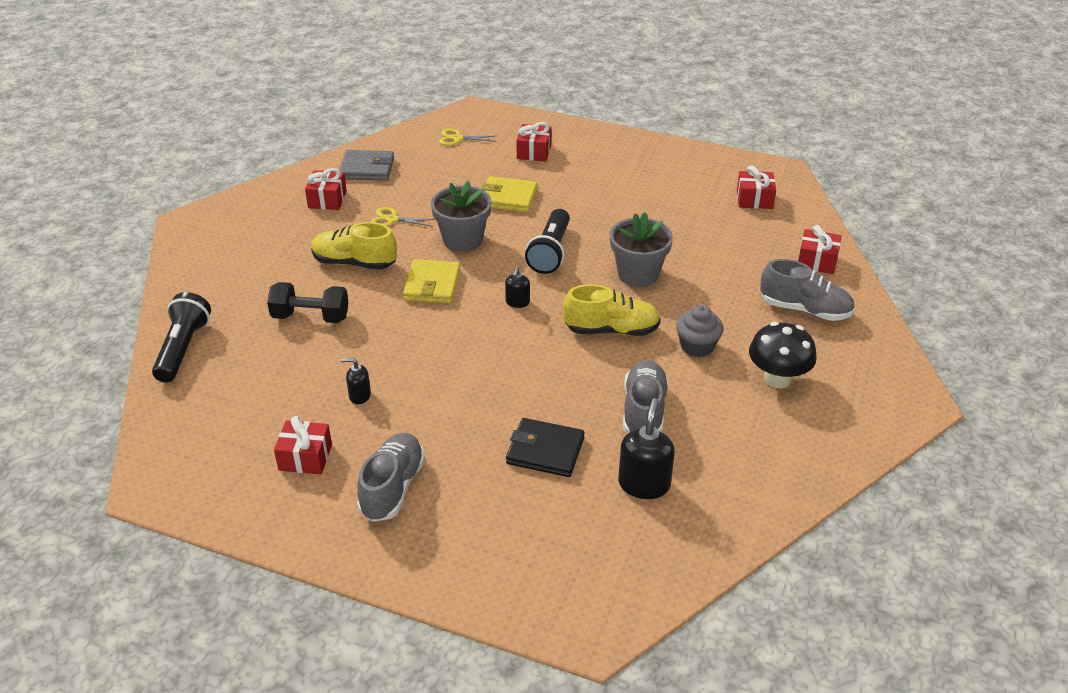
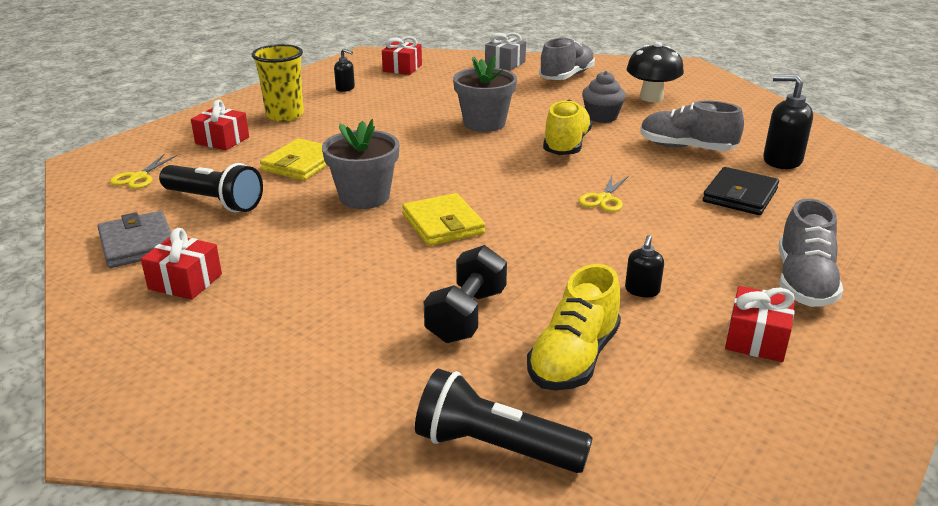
camera: 75 degrees left, 10 degrees down
yellow shoe [311,222,397,270] -> yellow shoe moved to [527,264,621,390]
grey wallet [339,150,394,181] -> grey wallet turned 45 degrees counterclockwise [97,211,171,268]
grey shoe [357,433,425,522] -> grey shoe turned 105 degrees counterclockwise [779,199,843,307]
yellow scissors [371,207,436,227] -> yellow scissors moved to [579,176,629,212]
yellow wallet [403,259,460,303] -> yellow wallet turned 45 degrees clockwise [402,193,485,246]
black soap dispenser [505,267,530,308] -> black soap dispenser moved to [334,49,355,92]
black flashlight [525,209,570,274] -> black flashlight moved to [159,163,263,212]
red gift [798,225,841,274] -> grey gift [485,33,526,70]
none -> yellow cup [252,44,304,122]

